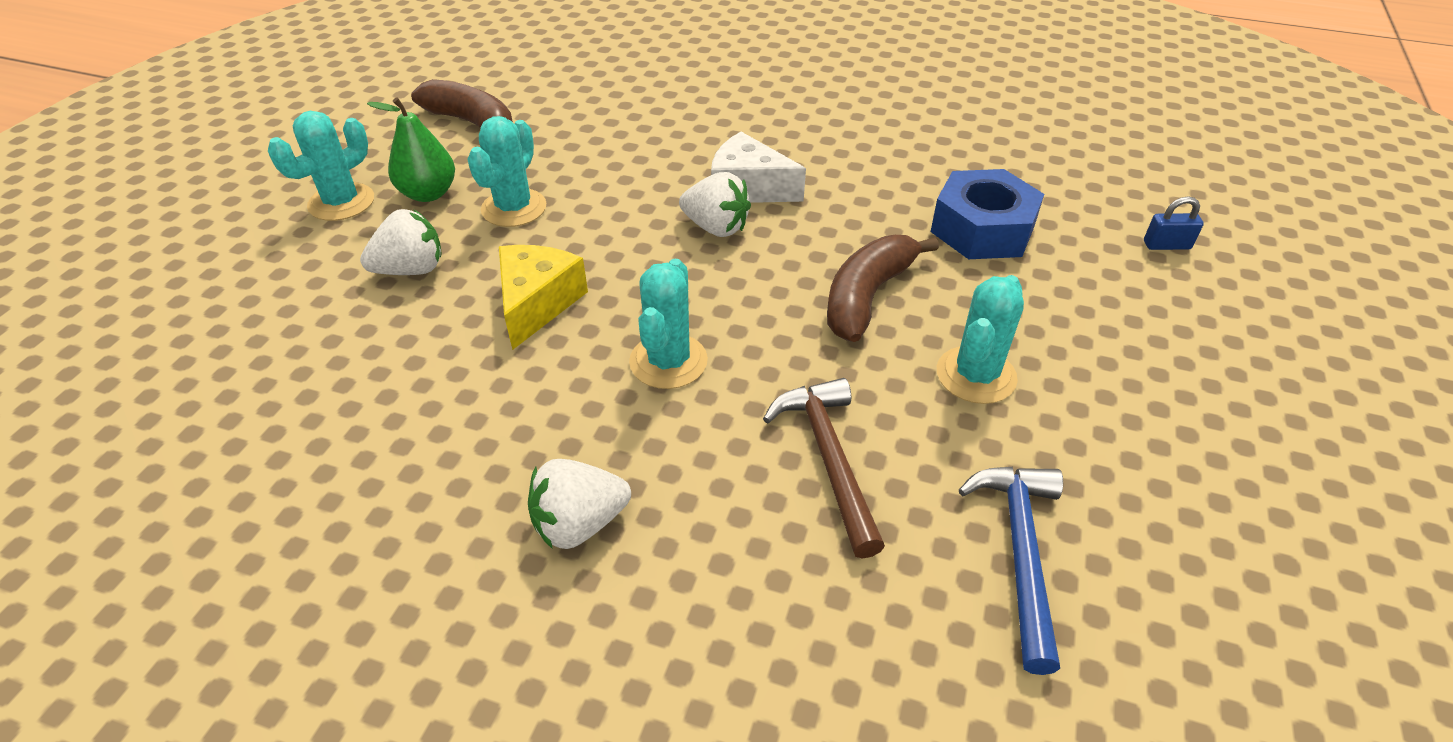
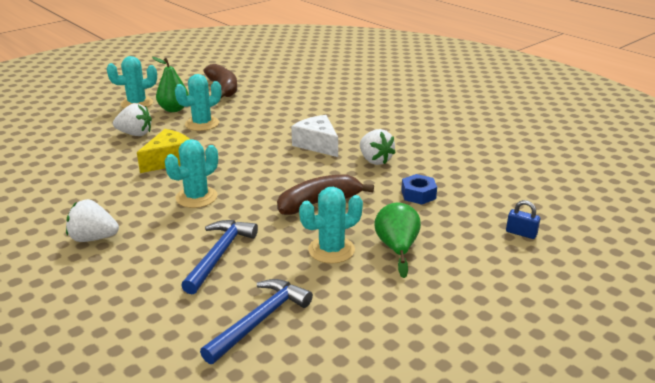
camera: 30 degrees right, 15 degrees down
white strawberry [679,172,751,237] -> white strawberry moved to [360,129,396,165]
brown hammer [763,378,885,559] -> blue hammer [181,220,258,295]
blue nut [930,169,1044,259] -> blue nut [401,174,437,204], size x0.56
none -> green pear [374,203,421,278]

